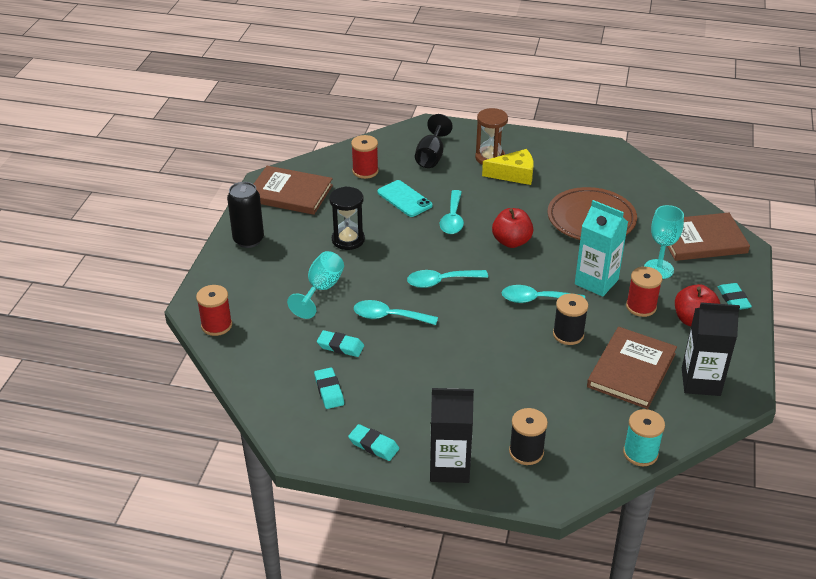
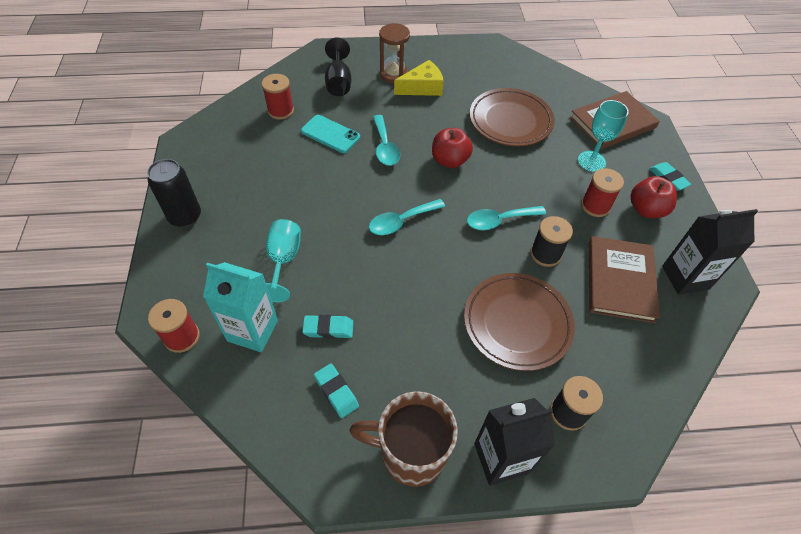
camera: 20 degrees left, 15 degrees up
brown book [254,166,333,215] -> none
black hourglass [329,187,365,250] -> none
turquoise eraser [348,424,399,461] -> brown mug [350,391,458,487]
turquoise spoon [354,300,438,325] -> none
turquoise carton [575,200,628,297] -> turquoise carton moved to [203,262,278,352]
turquoise spool [623,409,665,466] -> none
none -> brown plate [464,273,575,371]

